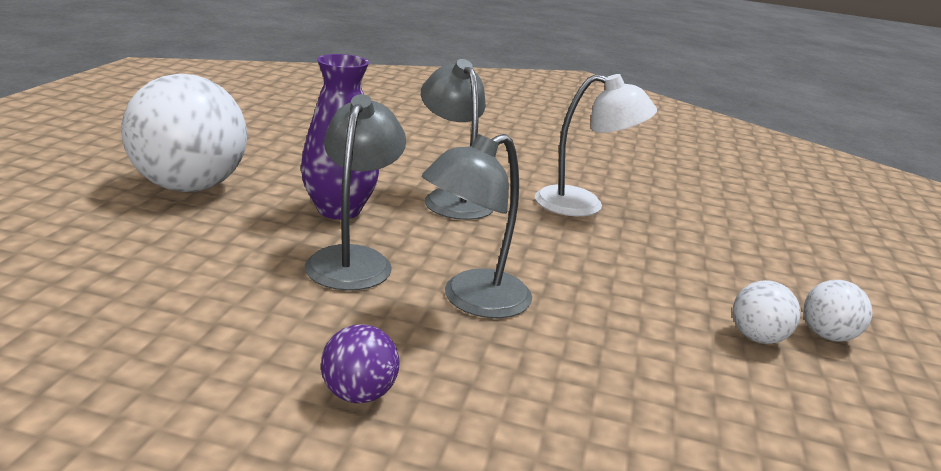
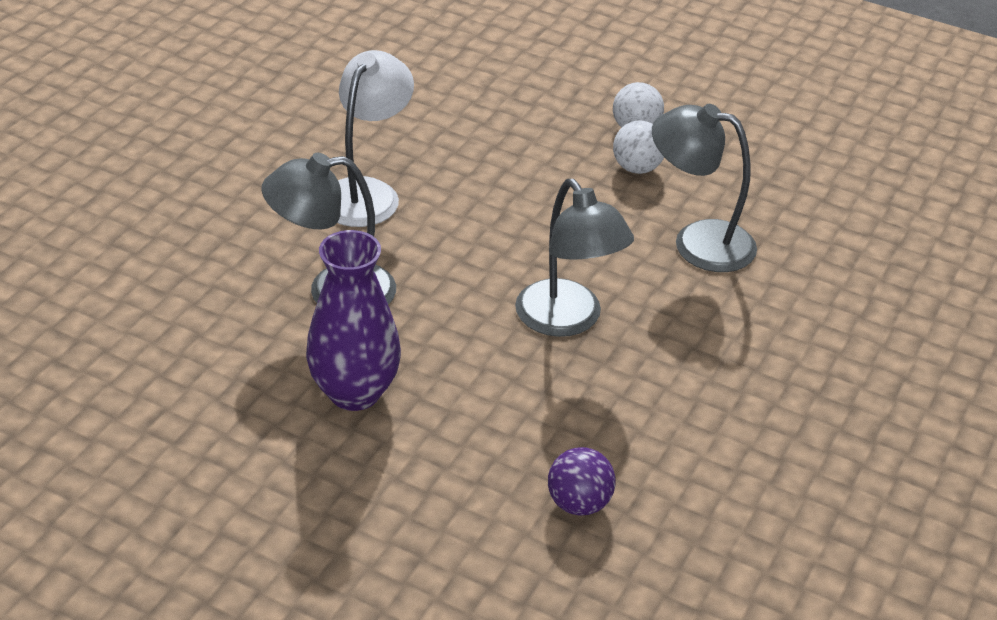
camera: 75 degrees left, 15 degrees up
white ball [121,74,247,192] -> none
grey lamp [305,94,406,291] -> grey lamp moved to [652,104,757,272]
purple ball [321,324,400,403] -> purple ball moved to [548,447,616,516]

